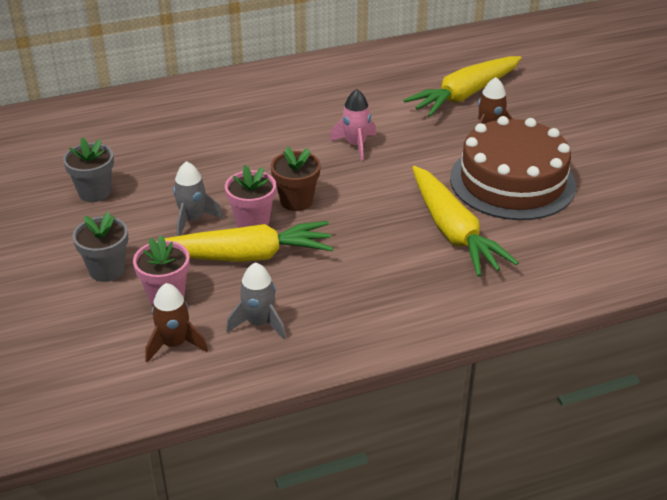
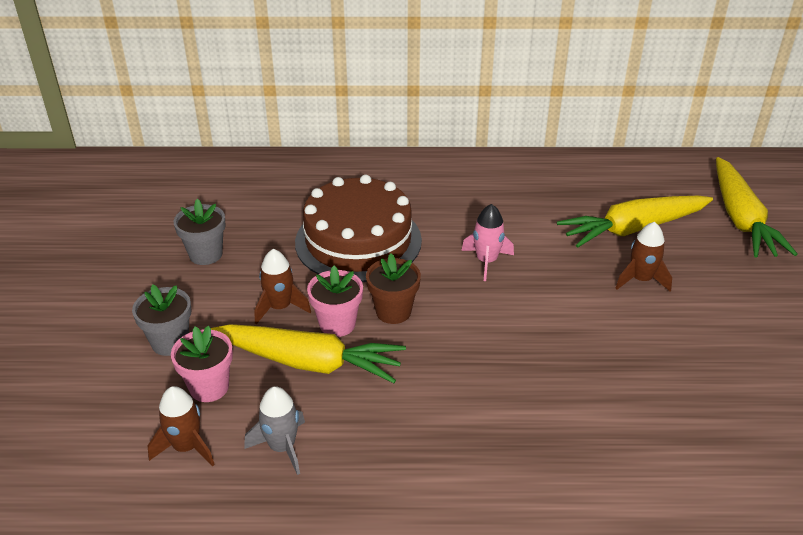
camera: 20 degrees right, 0 degrees up
grey rocket [173,161,223,236] -> brown rocket [255,249,311,324]
yellow carrot [412,166,519,277] -> yellow carrot moved to [716,157,798,258]
brown cake [450,116,576,220] -> brown cake moved to [295,175,422,282]

